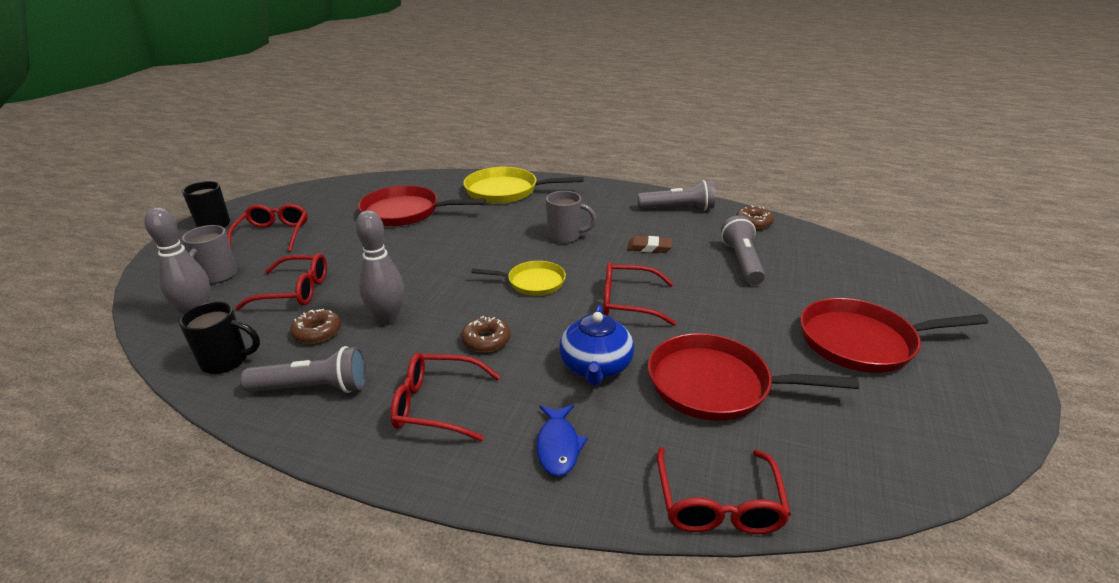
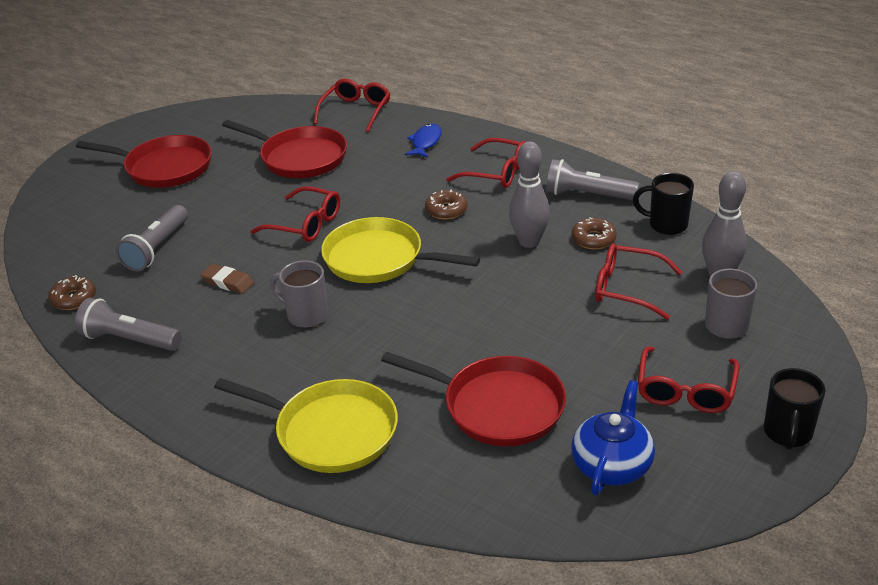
camera: 160 degrees left, 5 degrees up
yellow pan [471,261,566,296] -> yellow pan [321,217,480,283], size x1.65
blue teapot [559,305,634,386] -> blue teapot moved to [571,380,655,495]

